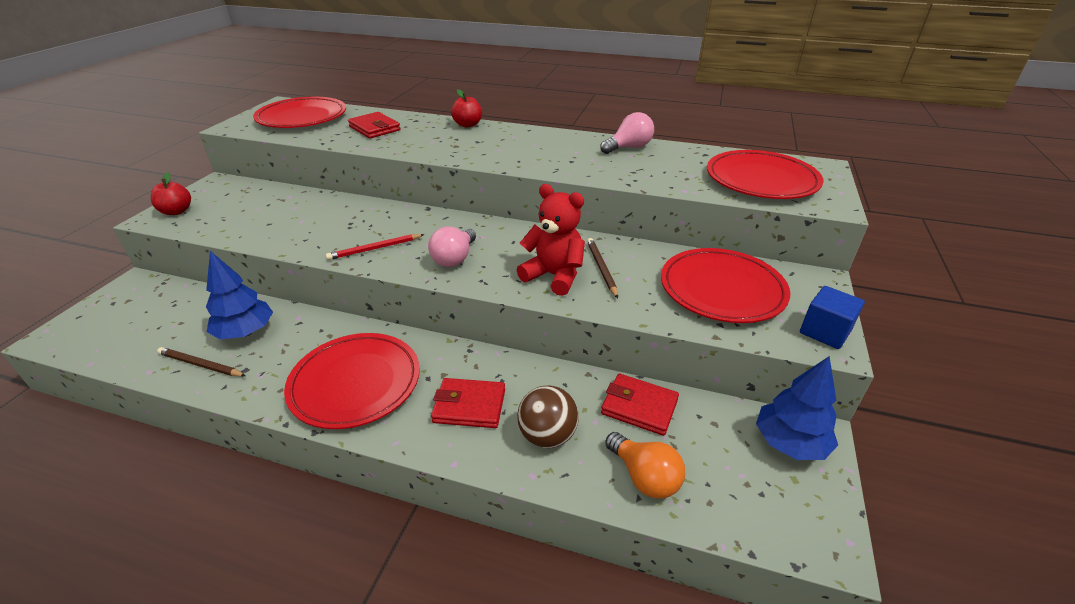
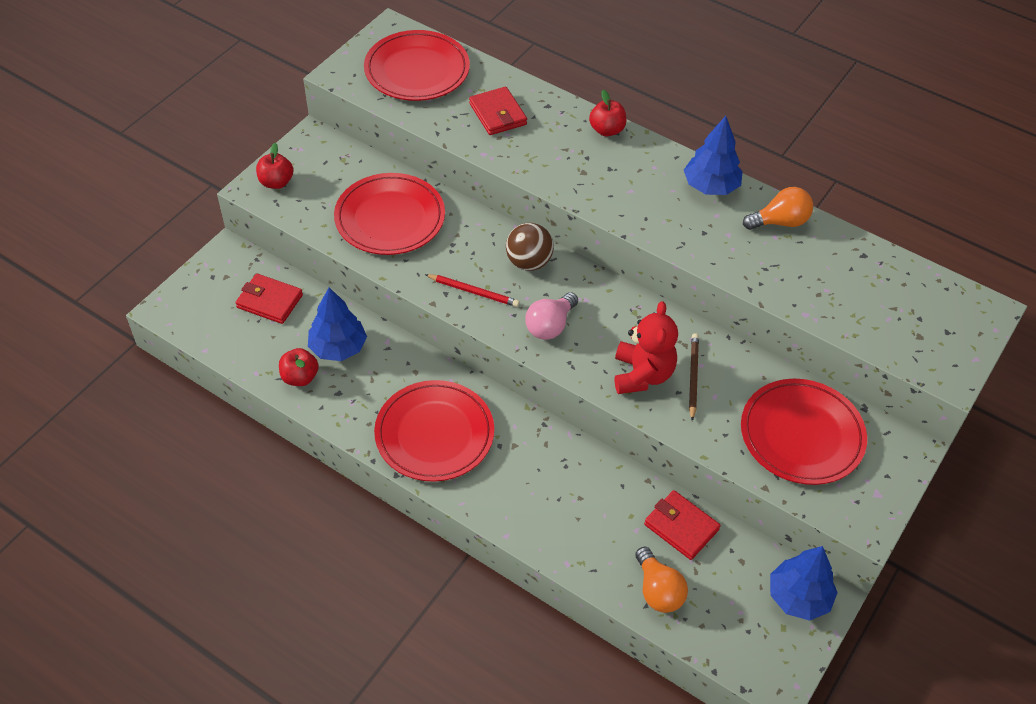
camera: 15 degrees right, 15 degrees up
brown pencil [157,347,246,376] -> red apple [279,348,319,386]
red pencil [326,234,425,260] -> red pencil turned 150 degrees counterclockwise [425,274,520,307]
red wallet [431,378,505,428] -> red wallet moved to [236,274,303,324]
red teddy bear [517,184,585,296] -> red teddy bear turned 45 degrees clockwise [615,301,678,394]
brown ball [517,386,579,448] -> brown ball moved to [506,223,554,271]
pink light bulb [600,112,654,154] -> orange light bulb [743,187,813,230]
red plate [707,150,824,199] -> red plate moved to [334,173,445,255]
blue cube [800,286,865,349] -> none
none -> blue tree [684,116,743,195]

